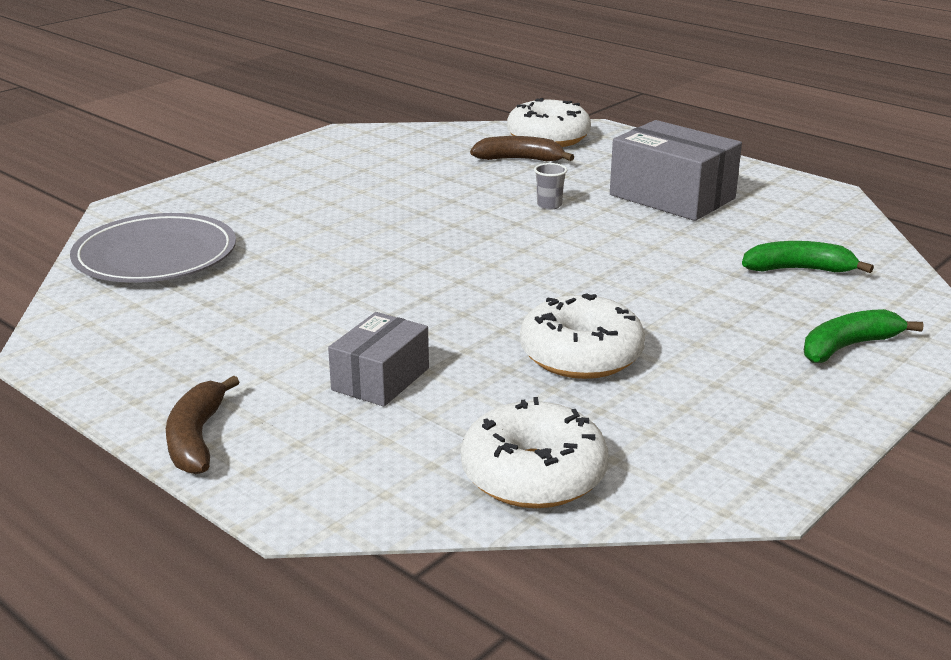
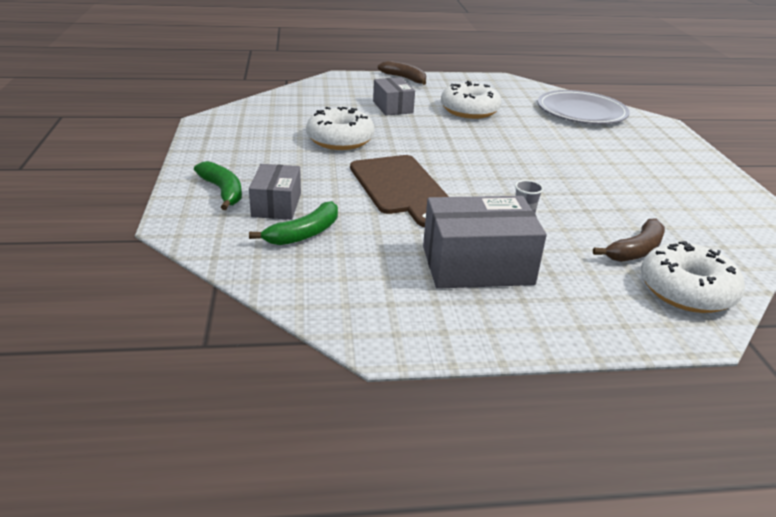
camera: 130 degrees right, 5 degrees up
white donut [461,397,608,508] -> white donut moved to [441,81,501,119]
green banana [804,309,924,363] -> green banana turned 45 degrees counterclockwise [194,161,242,210]
none -> grey box [249,164,301,220]
none -> brown cutting board [350,155,449,227]

